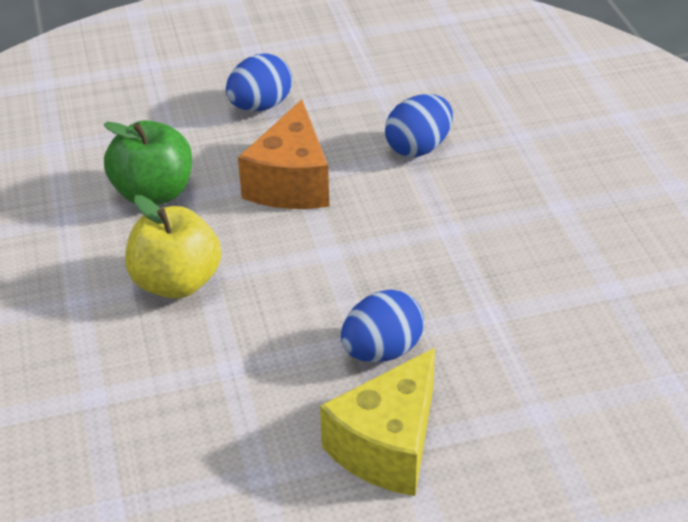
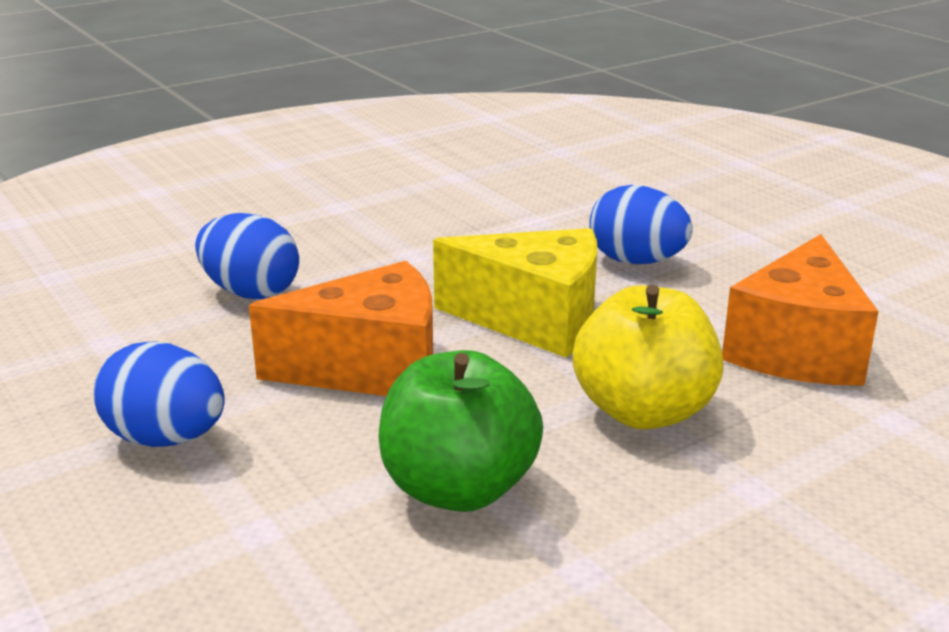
camera: 110 degrees left, 15 degrees down
yellow cheese [320,348,435,496] -> yellow cheese moved to [433,228,597,358]
none -> orange cheese [722,234,879,386]

